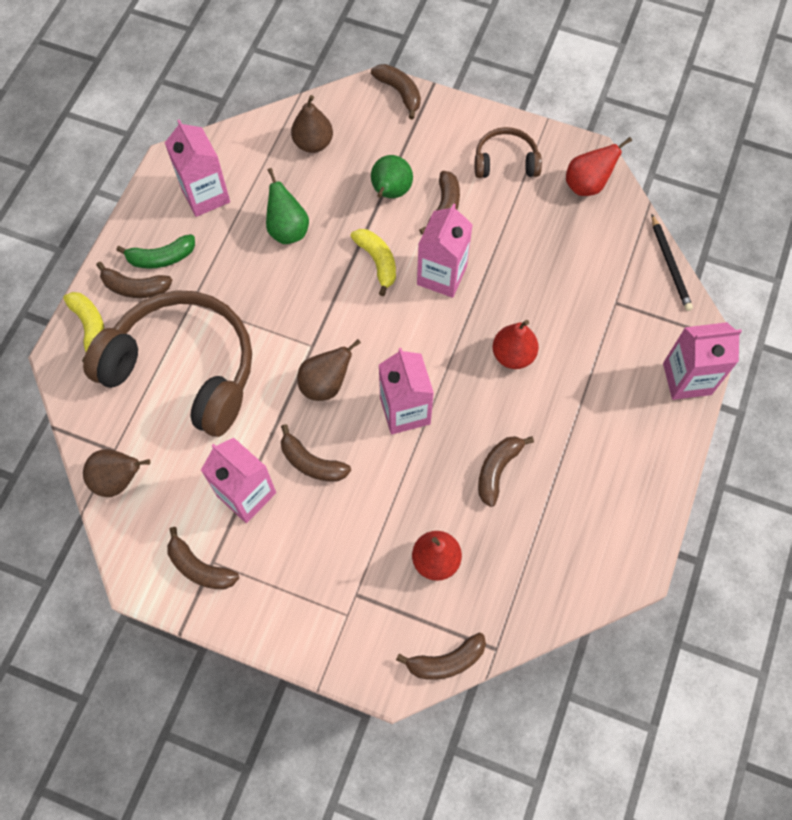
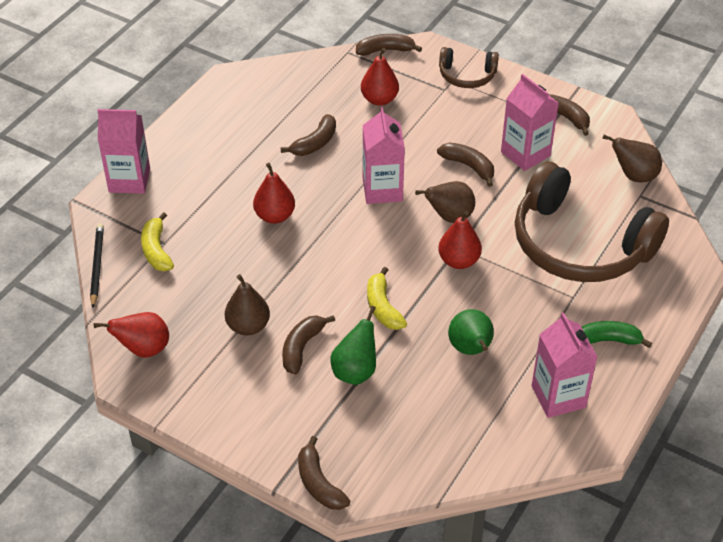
camera: 170 degrees left, 20 degrees down
yellow banana [63,292,105,362] -> yellow banana moved to [141,212,174,271]
brown banana [96,261,172,298] -> none
brown pear [291,95,333,153] -> brown pear moved to [225,274,270,335]
pink carton [417,203,473,298] -> none
brown headphones [475,127,542,178] -> brown headphones moved to [439,47,499,88]
none -> red pear [438,211,482,269]

